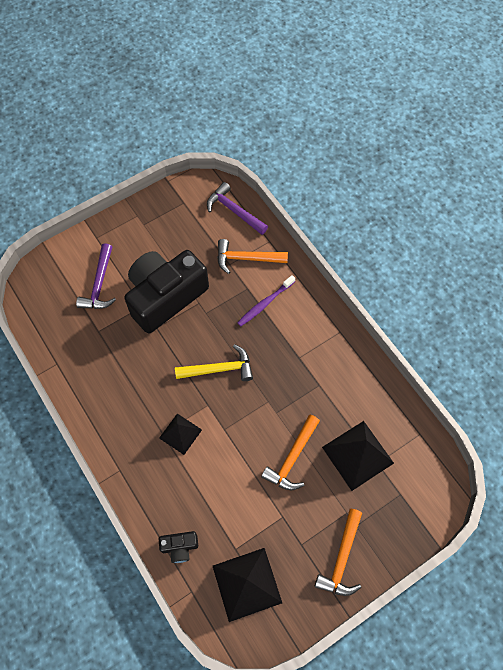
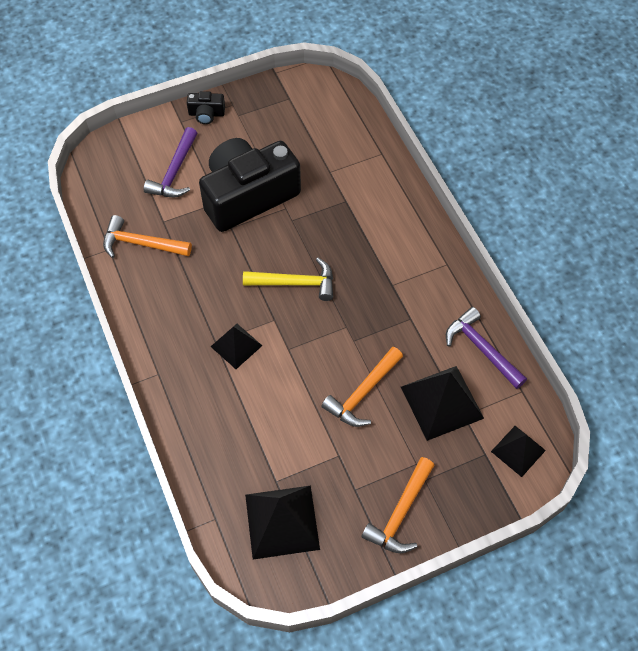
camera: 10 degrees right, 5 degrees down
black camera [159,531,198,563] -> black camera moved to [187,91,225,124]
purple hammer [207,182,268,235] -> purple hammer moved to [446,307,527,389]
orange hammer [217,239,288,274] -> orange hammer moved to [103,215,192,258]
purple toothbrush [237,275,295,326] -> none
none -> black pyramid [491,426,546,477]

